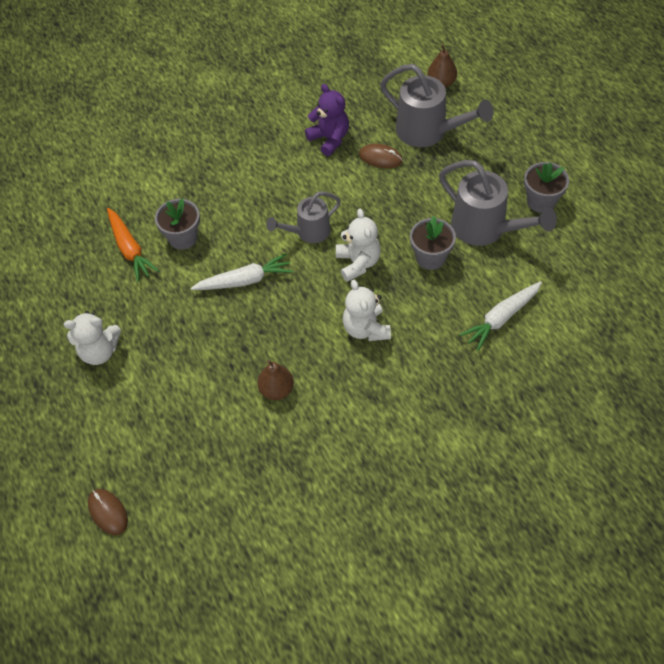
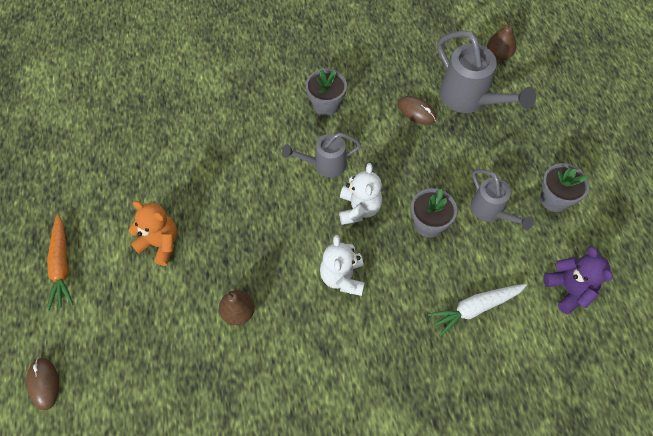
camera: 15 degrees right, 5 degrees up
white teddy bear [64,311,121,365] -> none
orange carrot [107,208,159,282] -> orange carrot moved to [47,214,74,310]
grey flower pot [155,198,200,250] -> grey flower pot moved to [306,69,347,116]
white carrot [191,253,293,290] -> none
purple teddy bear [305,84,349,156] -> purple teddy bear moved to [543,246,613,314]
grey watering can [439,160,557,246] -> grey watering can [471,169,534,230], size x0.63
none -> orange teddy bear [129,201,177,266]

